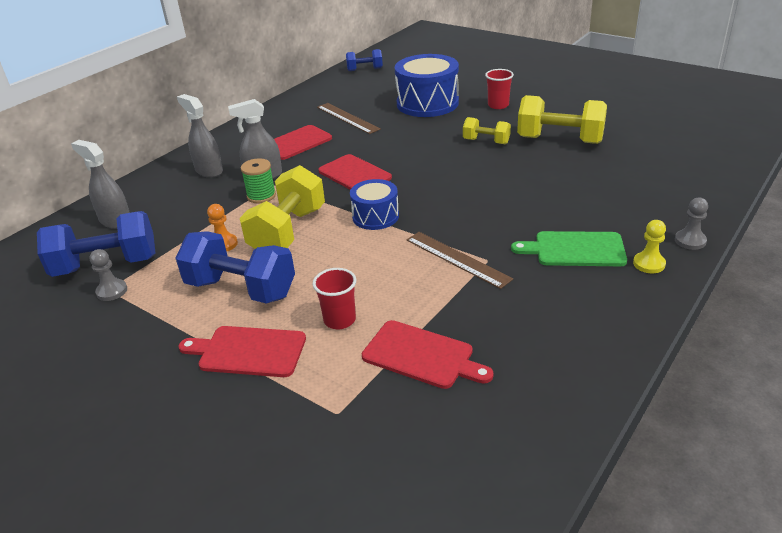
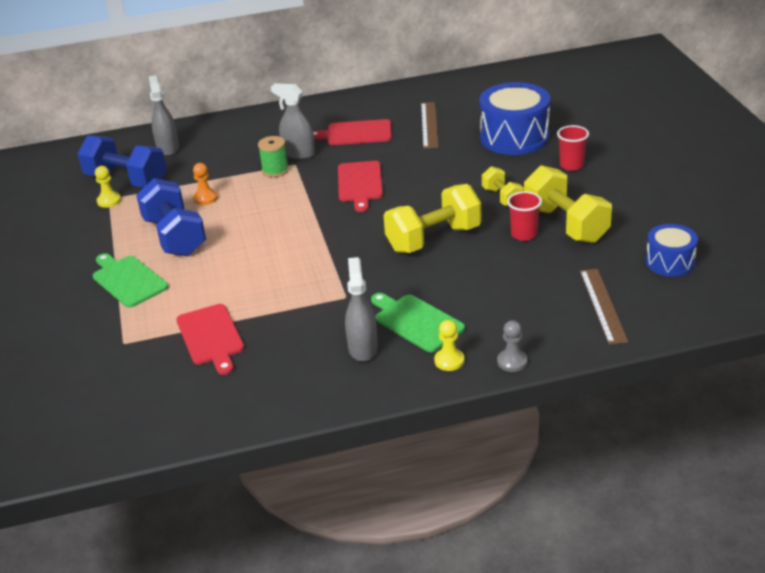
camera: 40 degrees right, 0 degrees up
grey pawn [90,249,127,301] -> yellow pawn [95,166,121,208]
grey spray bottle [177,94,223,178] -> grey spray bottle moved to [345,257,378,362]
red cutting board [178,326,306,377] -> green cutting board [93,253,168,308]
yellow dumbbell [240,165,325,249] -> yellow dumbbell moved to [384,184,482,253]
red cup [313,268,356,330] -> red cup moved to [507,191,542,241]
blue dumbbell [346,49,383,71] -> none
blue drum [350,179,399,230] -> blue drum moved to [646,224,698,277]
brown ruler [406,232,513,289] -> brown ruler moved to [580,269,628,345]

